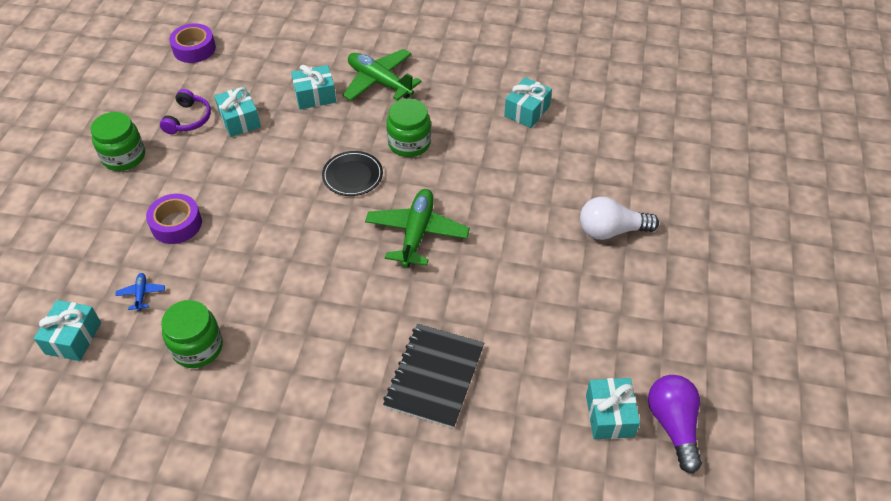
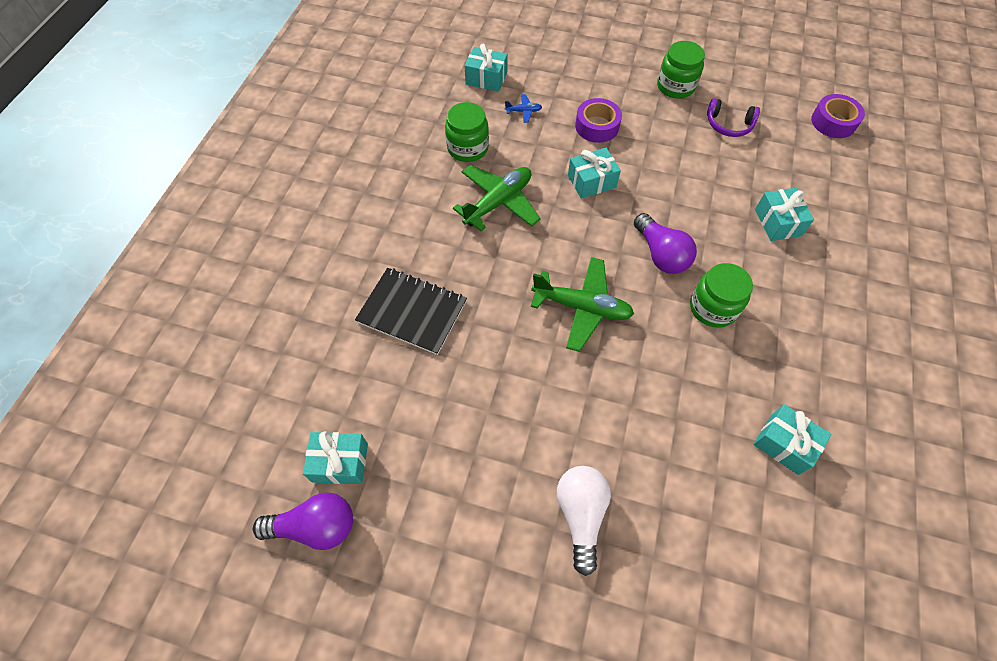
camera: 95 degrees right, 10 degrees up
turquoise gift [214,86,261,137] -> turquoise gift moved to [568,148,621,199]
black plate [322,151,383,196] -> purple light bulb [634,213,697,274]
green plane [343,49,422,101] -> green plane moved to [453,165,541,231]

